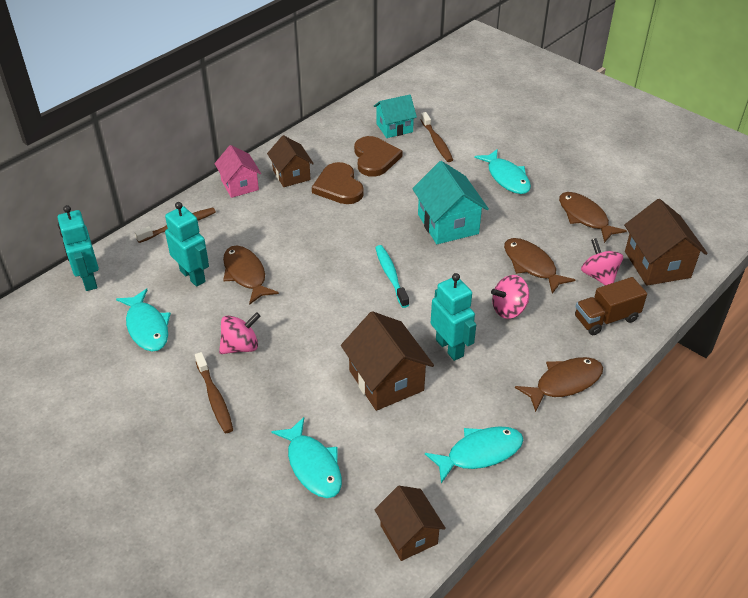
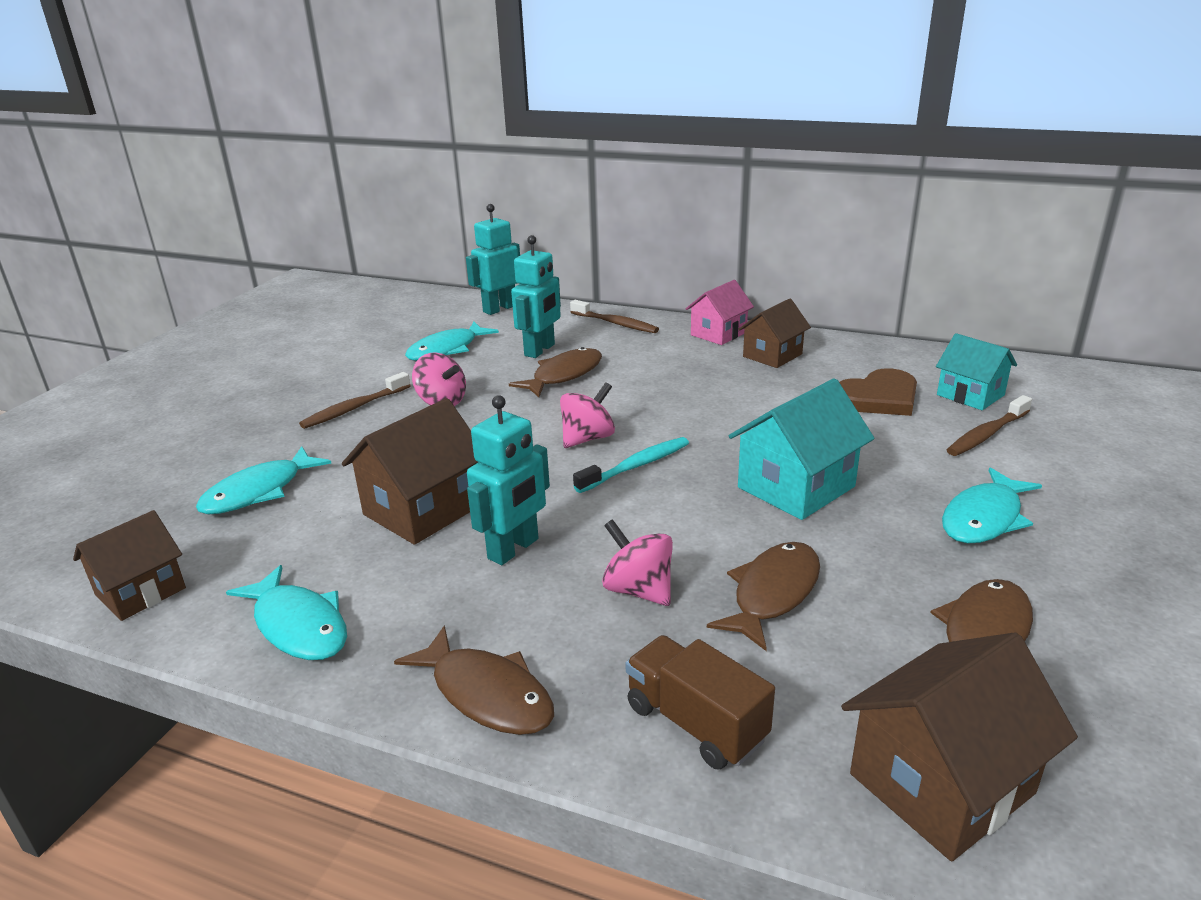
camera: 70 degrees right, 15 degrees down
brown heart [312,162,364,204] -> none
pink spinning top [581,238,623,285] -> pink spinning top moved to [560,382,615,448]

